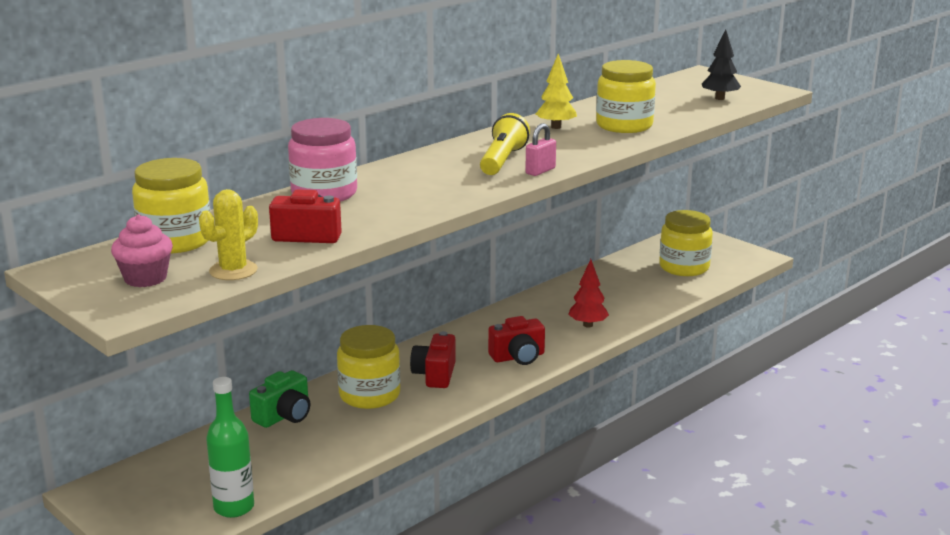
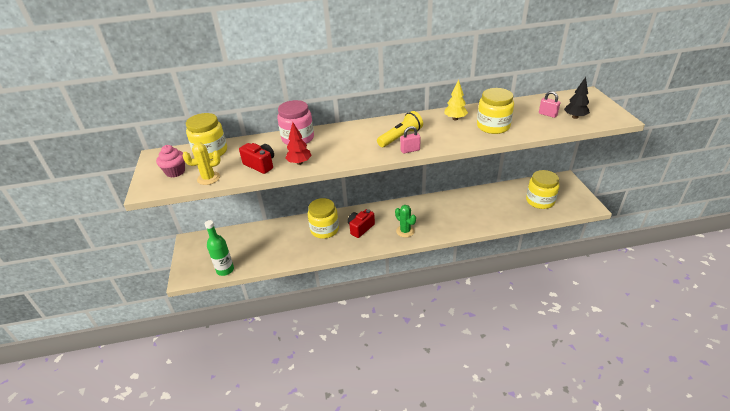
camera: 35 degrees right, 15 degrees up
green camera [249,370,310,428] -> none
red camera [488,316,545,365] -> green cactus [395,205,416,237]
red tree [568,259,609,328] -> red tree moved to [285,122,312,165]
none -> pink padlock [539,91,560,118]

